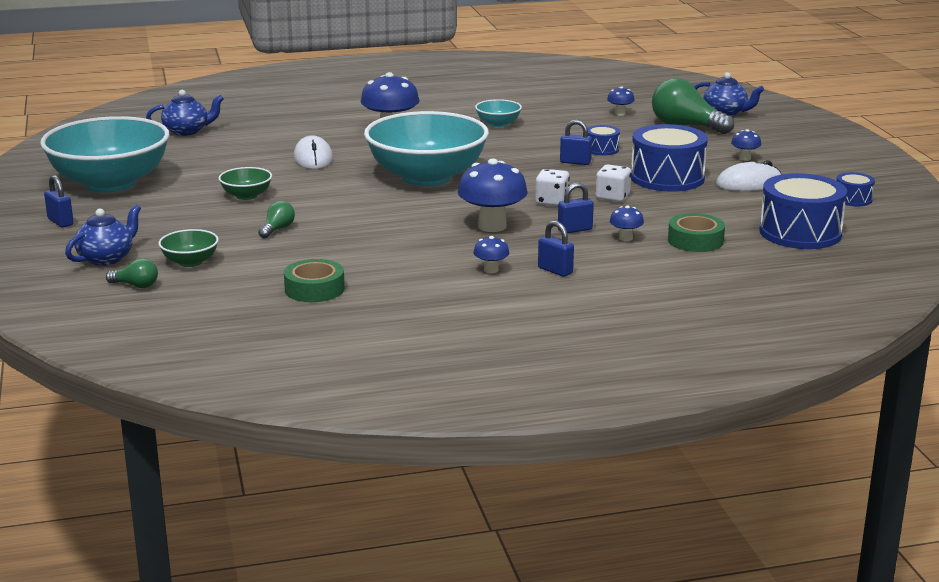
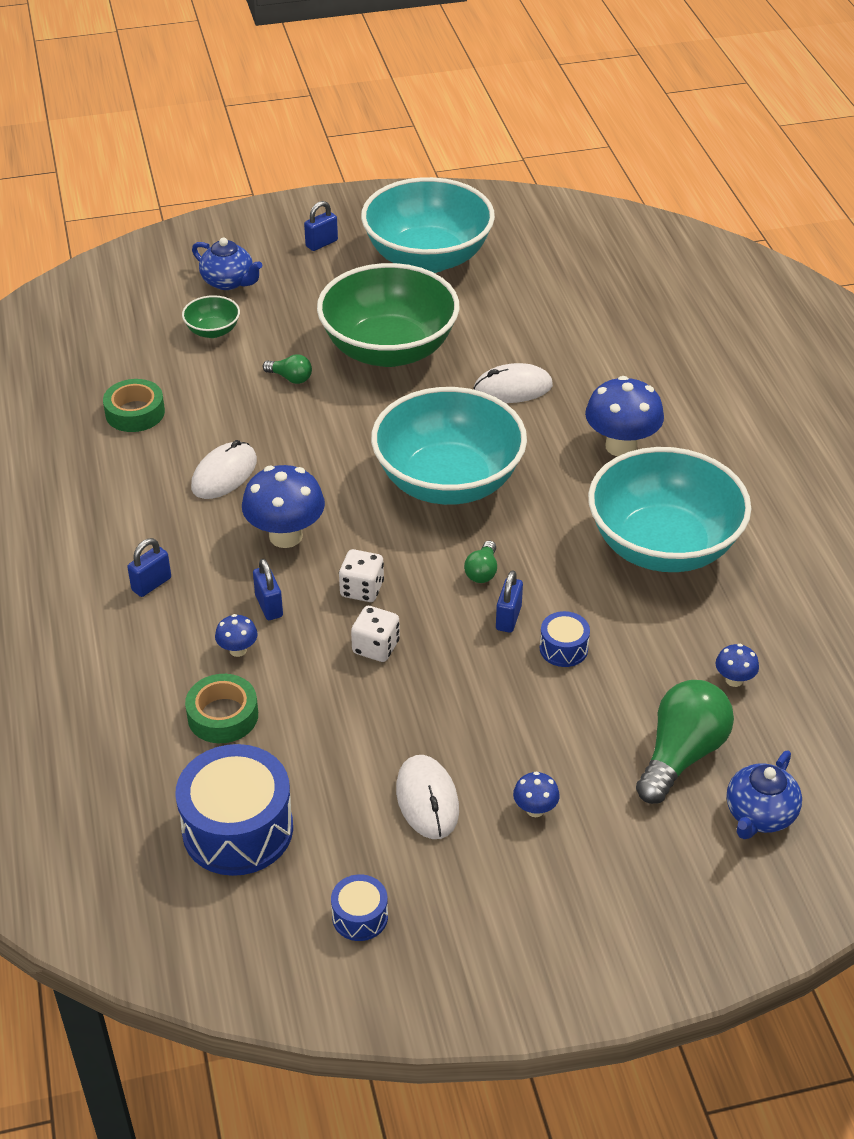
camera: 90 degrees right, 20 degrees up
green light bulb [106,258,158,288] -> green light bulb moved to [464,541,497,583]
blue teapot [146,90,224,136] -> none
green bowl [219,167,272,200] -> green bowl [317,263,460,367], size x2.40
blue mushroom [473,236,509,273] -> none
turquoise bowl [475,99,522,127] -> turquoise bowl [588,447,751,572], size x2.40
blue drum [631,124,708,192] -> none
none -> white mouse [191,440,257,499]

